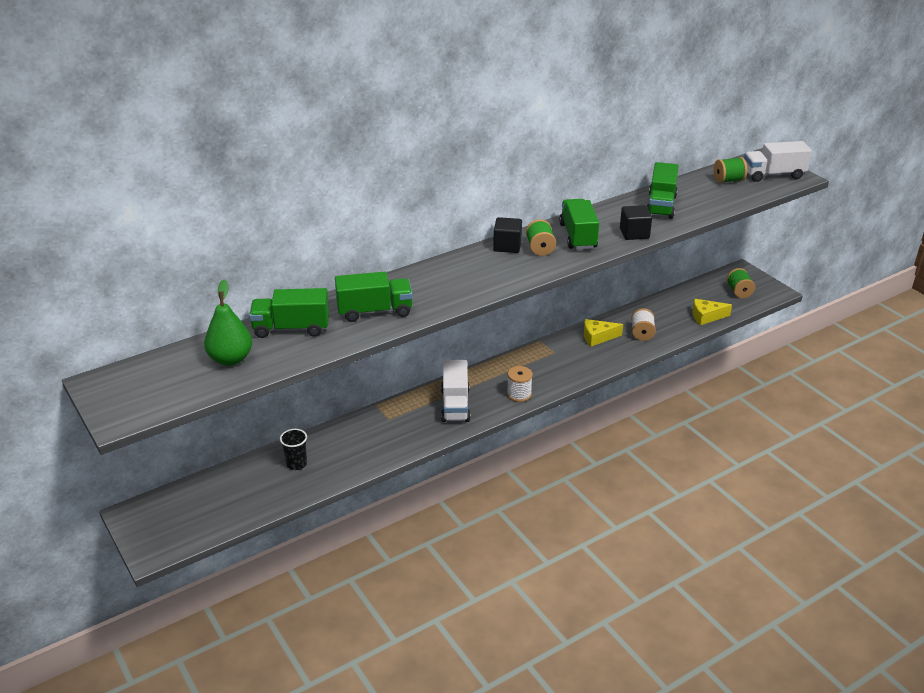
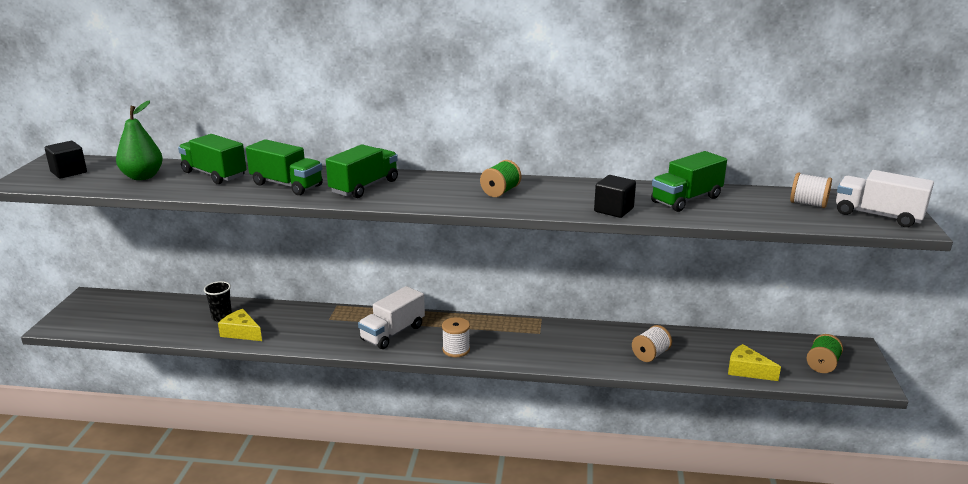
camera: 40 degrees right, 10 degrees down
black cube [493,217,522,253] -> black cube moved to [45,141,87,179]
green truck [559,199,599,250] -> green truck moved to [326,144,398,198]
yellow cheese [584,319,623,347] -> yellow cheese moved to [218,309,262,341]
green spool [714,157,747,183] -> white spool [790,172,832,208]

